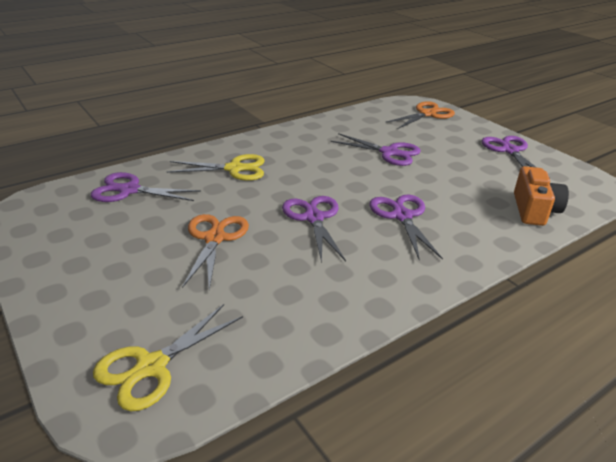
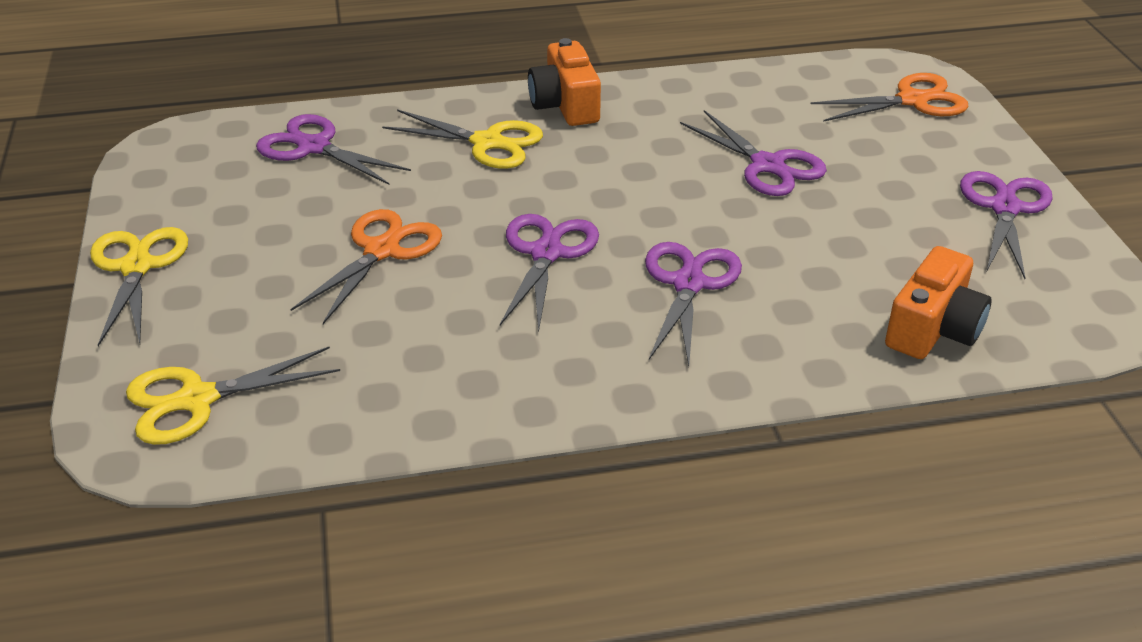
camera: 25 degrees right, 5 degrees up
none -> yellow scissors [90,227,188,346]
none -> orange camera [528,38,601,126]

